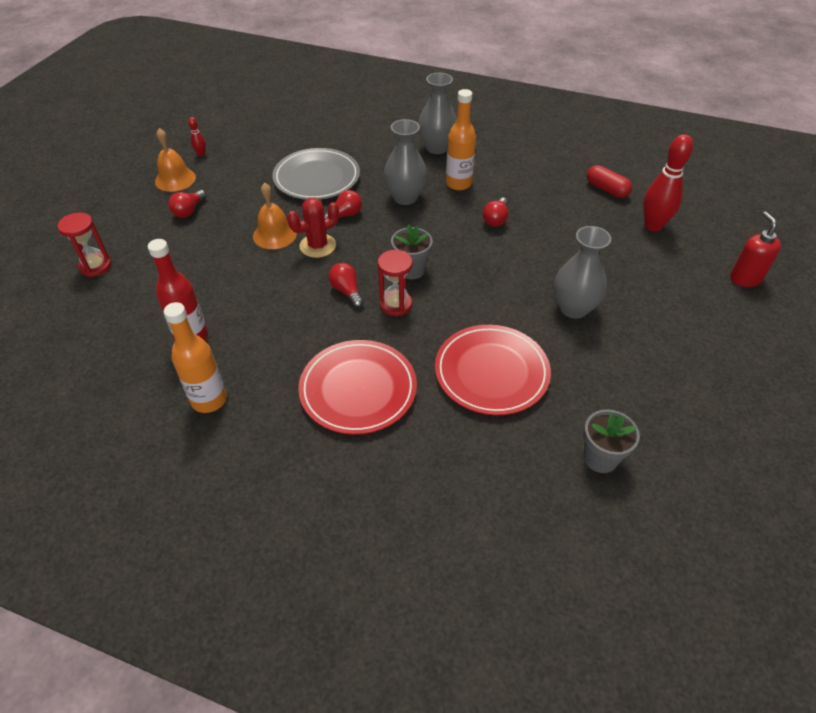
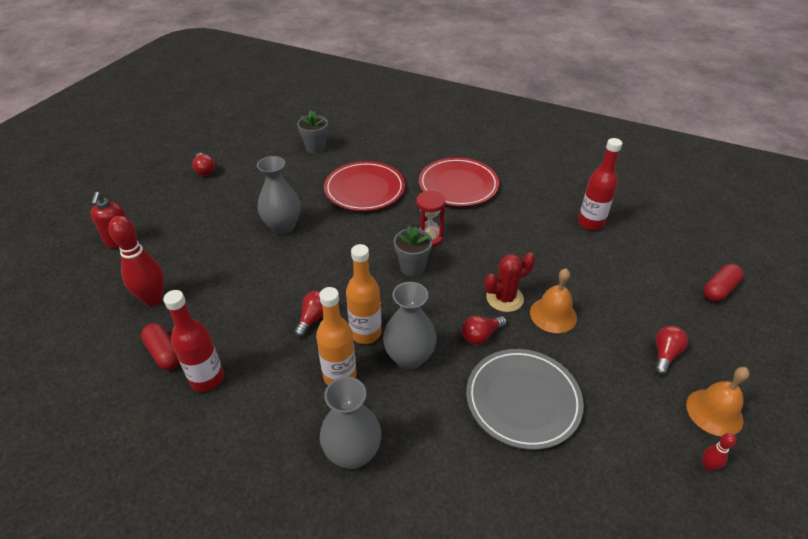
camera: 175 degrees left, 5 degrees down
red hourglass [57,213,111,277] -> red capsule [704,264,744,302]
orange bottle [164,302,227,413] -> orange bottle moved to [346,244,382,344]
red light bulb [328,263,364,308] -> red light bulb moved to [192,153,215,176]
none -> red bottle [163,290,224,392]

